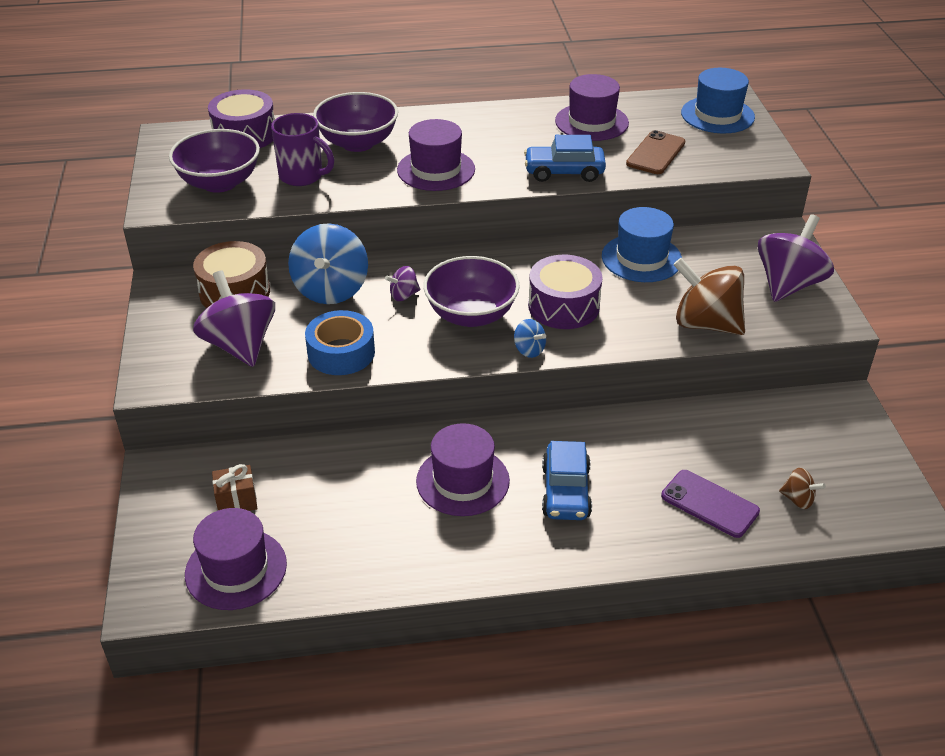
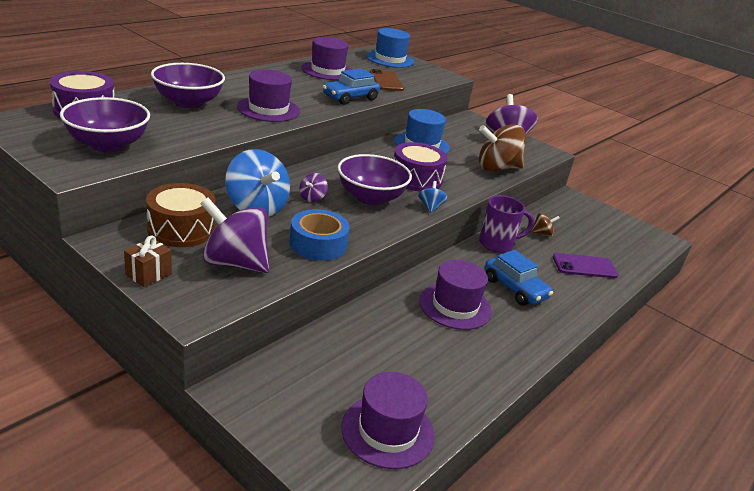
camera: 45 degrees left, 10 degrees down
brown gift [212,464,258,511] -> brown gift moved to [124,236,172,287]
purple mug [271,113,334,186] -> purple mug moved to [479,195,534,253]
blue spinning top [514,319,546,358] -> blue spinning top turned 90 degrees counterclockwise [419,181,448,213]
brown spinning top [779,468,826,509] -> brown spinning top moved to [530,213,560,236]

